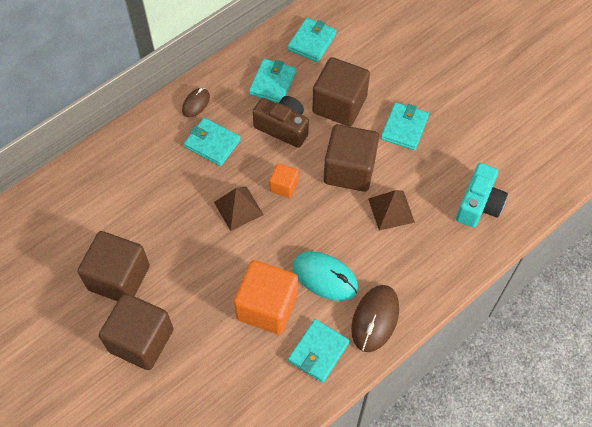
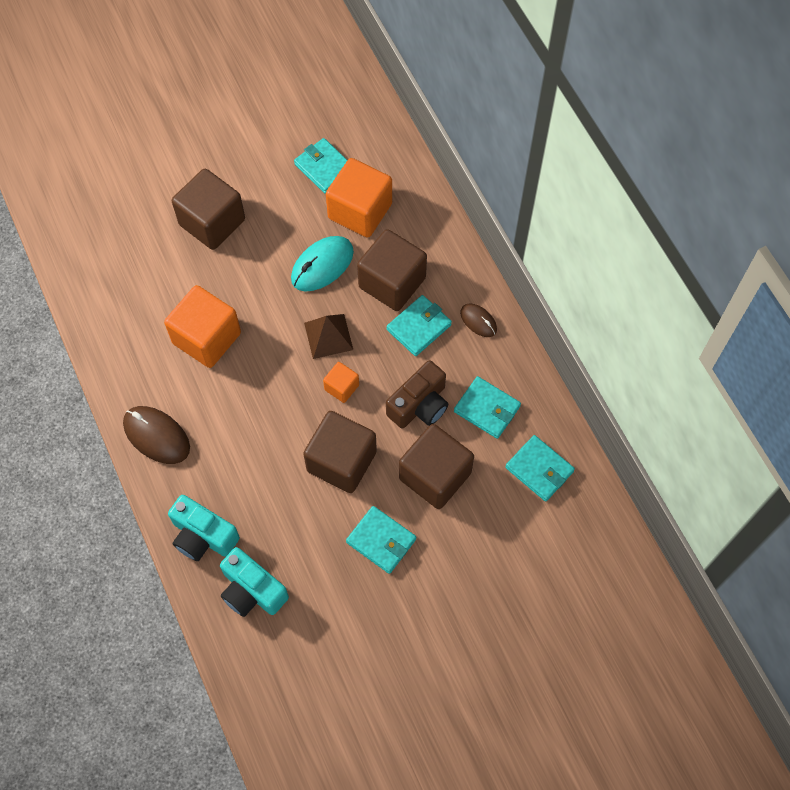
camera: 105 degrees right, 5 degrees up
brown cube [78,231,150,301] -> brown cube moved to [357,229,427,311]
turquoise wallet [288,319,350,383] -> turquoise wallet moved to [294,138,347,194]
turquoise mouse [293,251,358,301] -> turquoise mouse moved to [291,236,354,292]
brown pyramid [368,190,415,231] -> none
none -> turquoise camera [168,495,240,561]
none -> orange cube [326,158,392,238]

